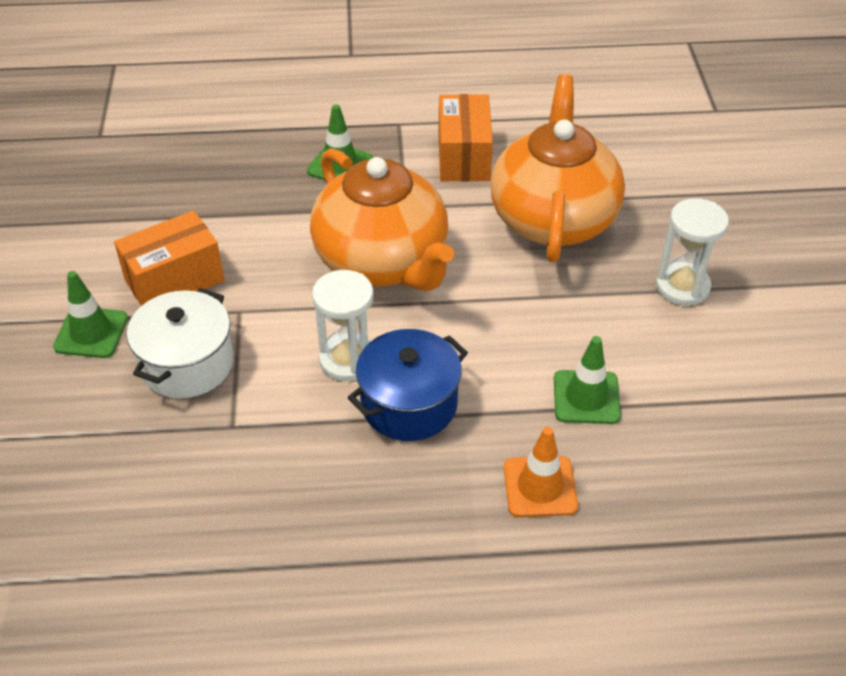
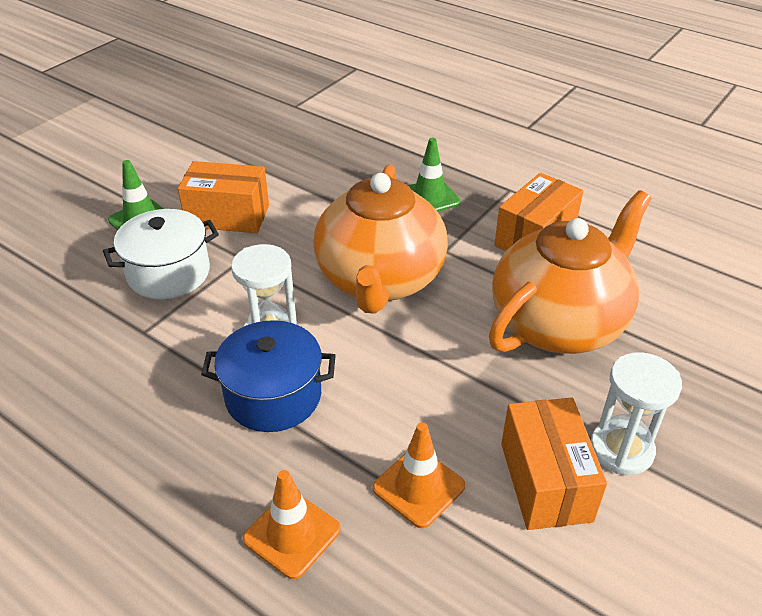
camera: 40 degrees right, 5 degrees down
green traffic cone [554,336,621,424] -> orange traffic cone [373,422,465,528]
none -> orange box [501,397,607,530]

